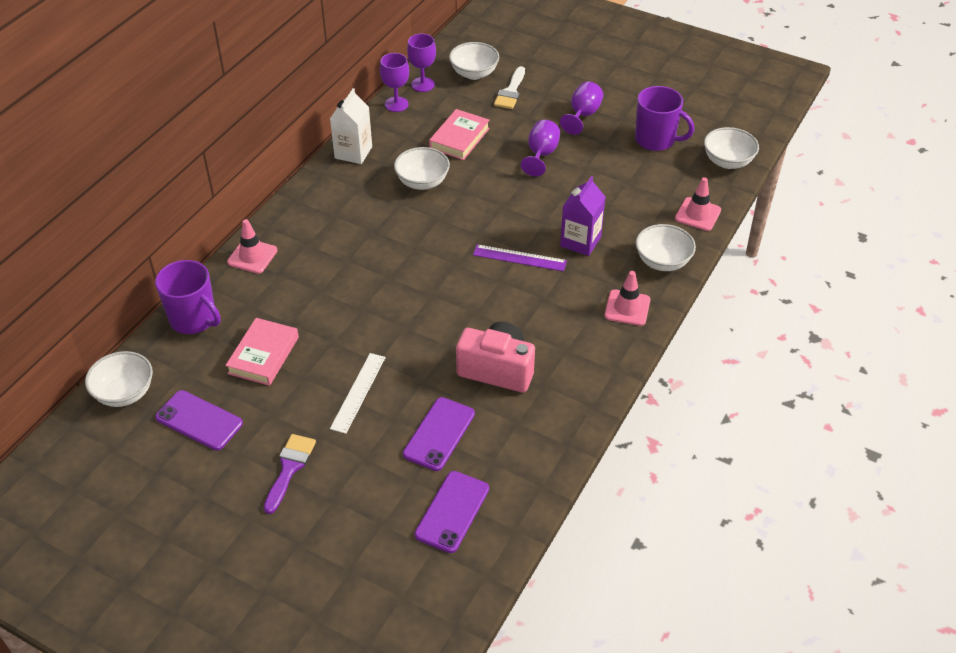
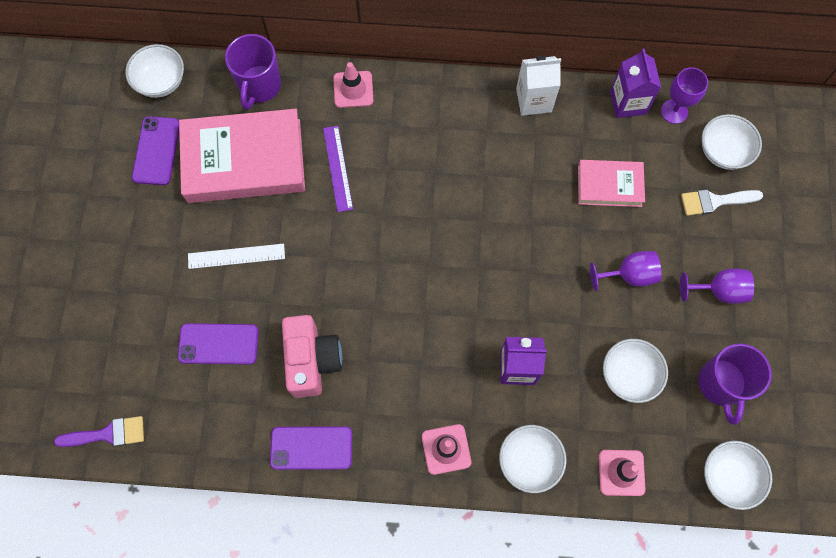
camera: 65 degrees right, 25 degrees up
pink book [225,318,299,386] -> pink book [179,109,305,203], size x1.87
purple brush [264,434,316,514] -> purple brush moved to [54,416,144,447]
purple goblet [380,53,409,112] -> purple carton [610,49,661,118]
white bowl [394,147,450,190] -> white bowl moved to [603,339,668,403]
purple phone [415,471,489,553] -> purple phone moved to [270,426,352,470]
purple ruler [473,244,567,271] -> purple ruler moved to [323,126,353,212]

